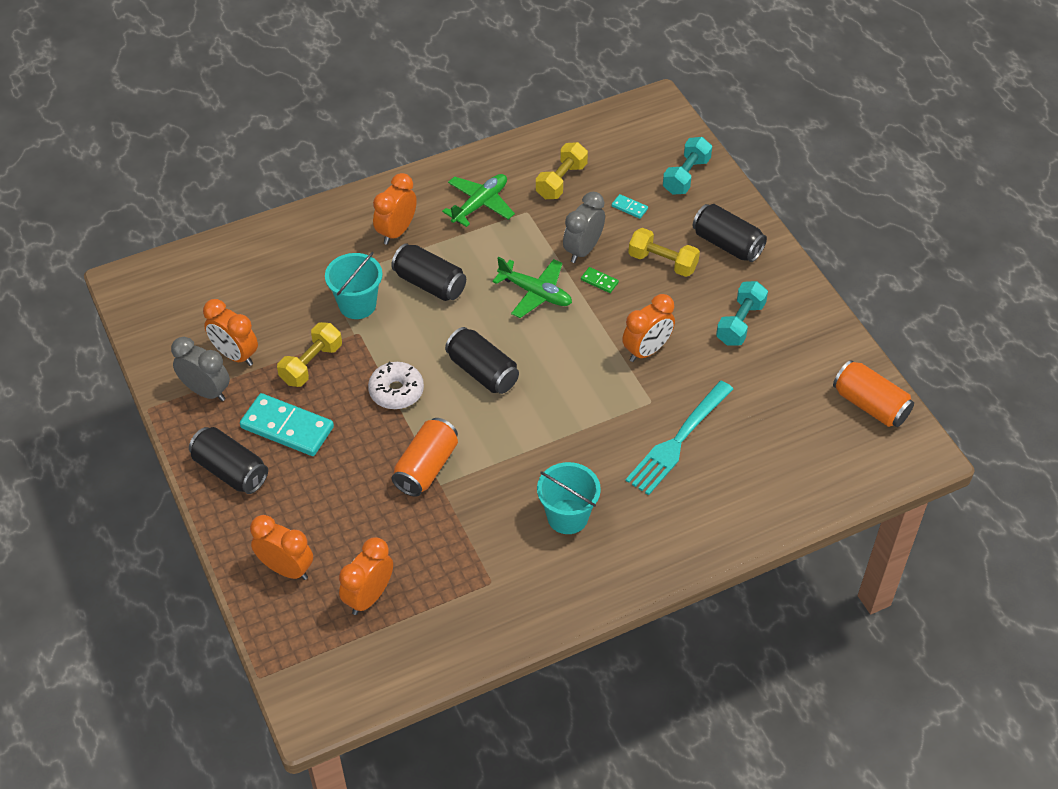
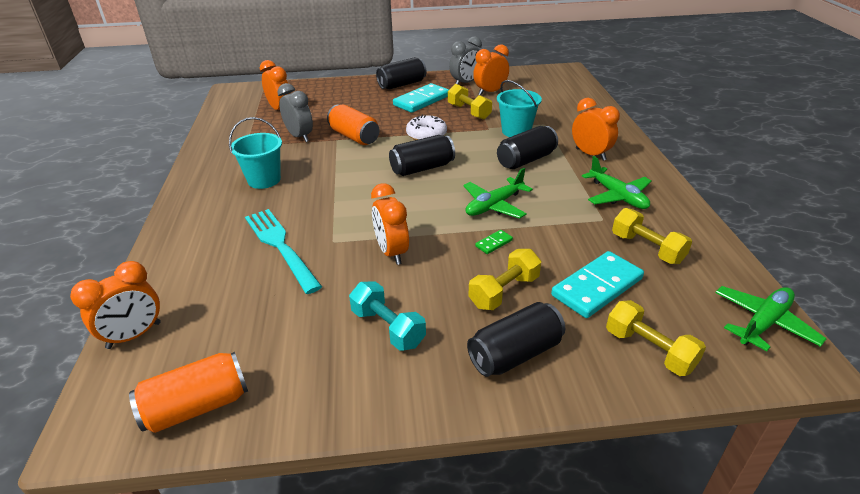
camera: 110 degrees right, 15 degrees down
orange clock [250,515,313,580] -> orange clock moved to [70,261,161,349]
grey clock [563,192,605,263] -> grey clock moved to [277,83,313,142]
turquoise domino [612,194,648,219] -> turquoise domino [551,251,644,318], size x2.29
turquoise dumbbell [663,137,712,195] -> yellow dumbbell [606,300,706,376]
none -> green plane [715,286,826,351]

